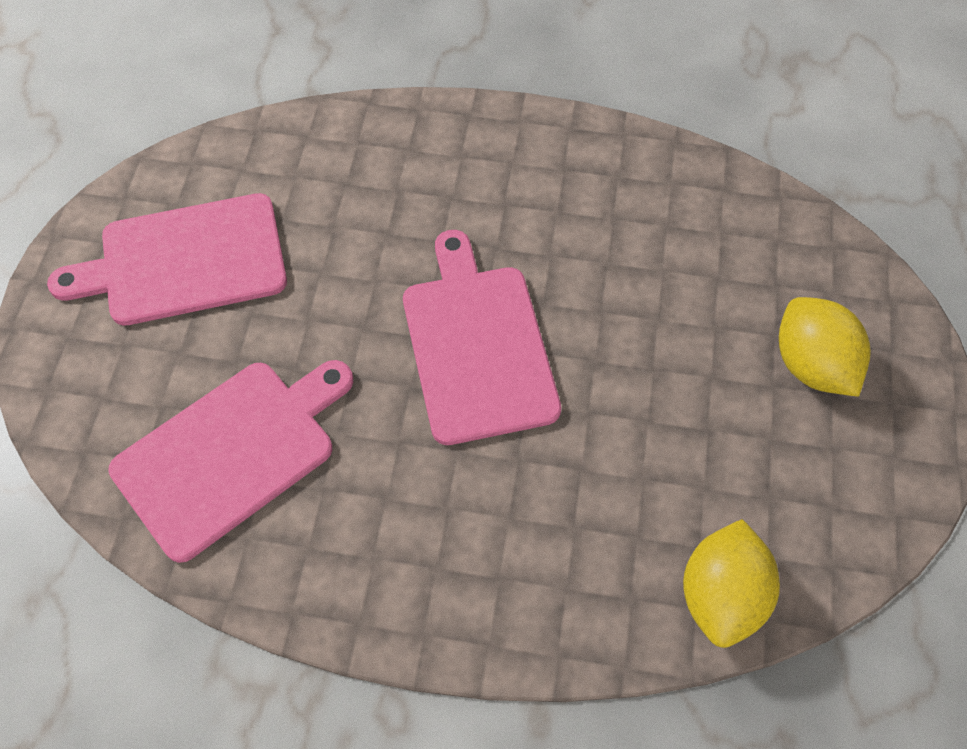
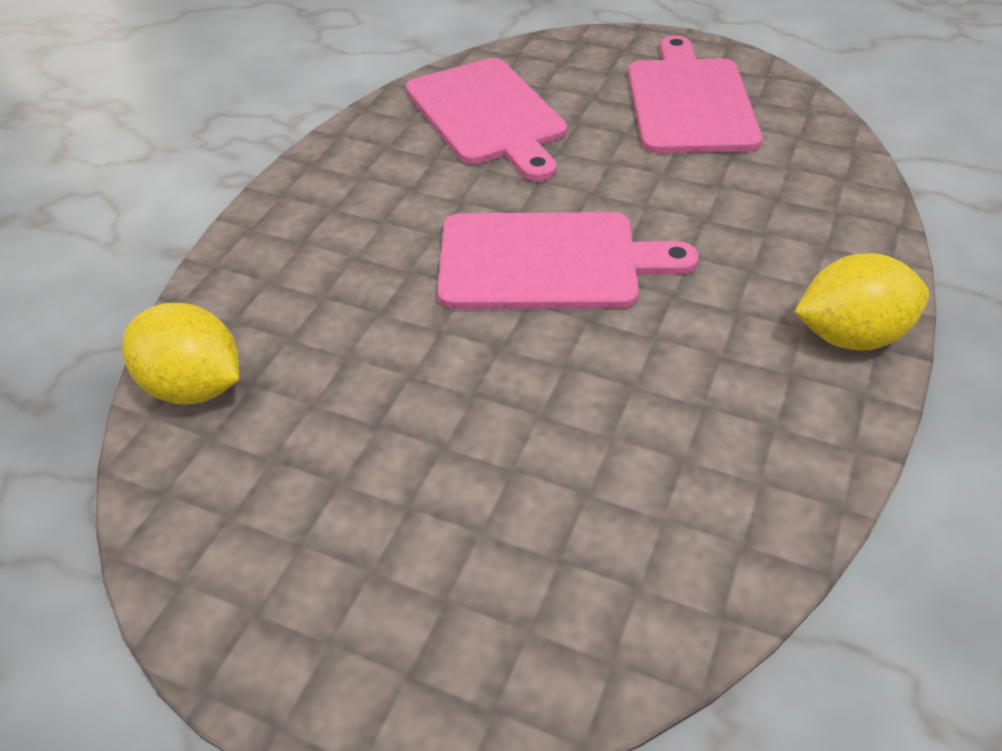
camera: 105 degrees right, 15 degrees down
yellow lemon [779,297,871,397] -> yellow lemon moved to [794,253,929,351]

